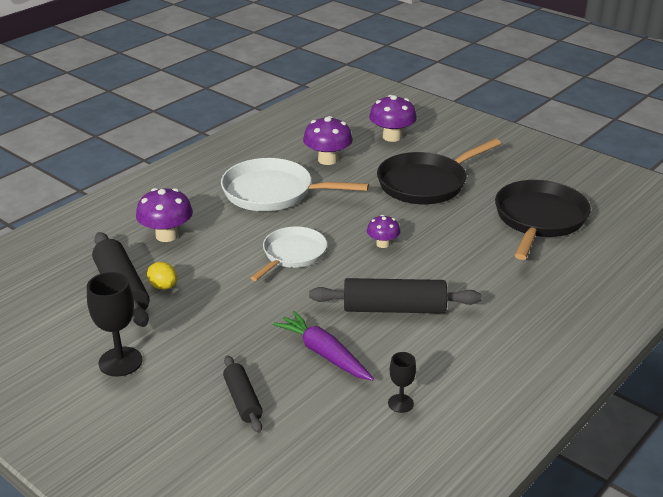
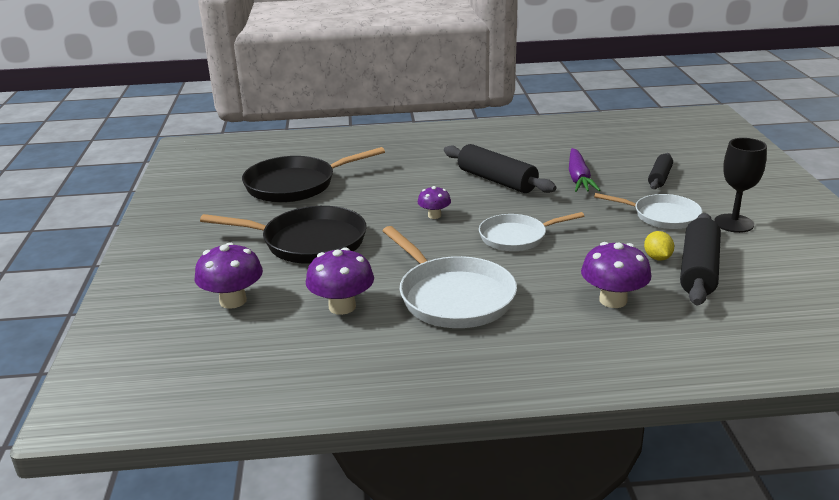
camera: 135 degrees left, 5 degrees down
black goblet [388,352,416,413] -> none
none -> white pan [594,193,702,229]

